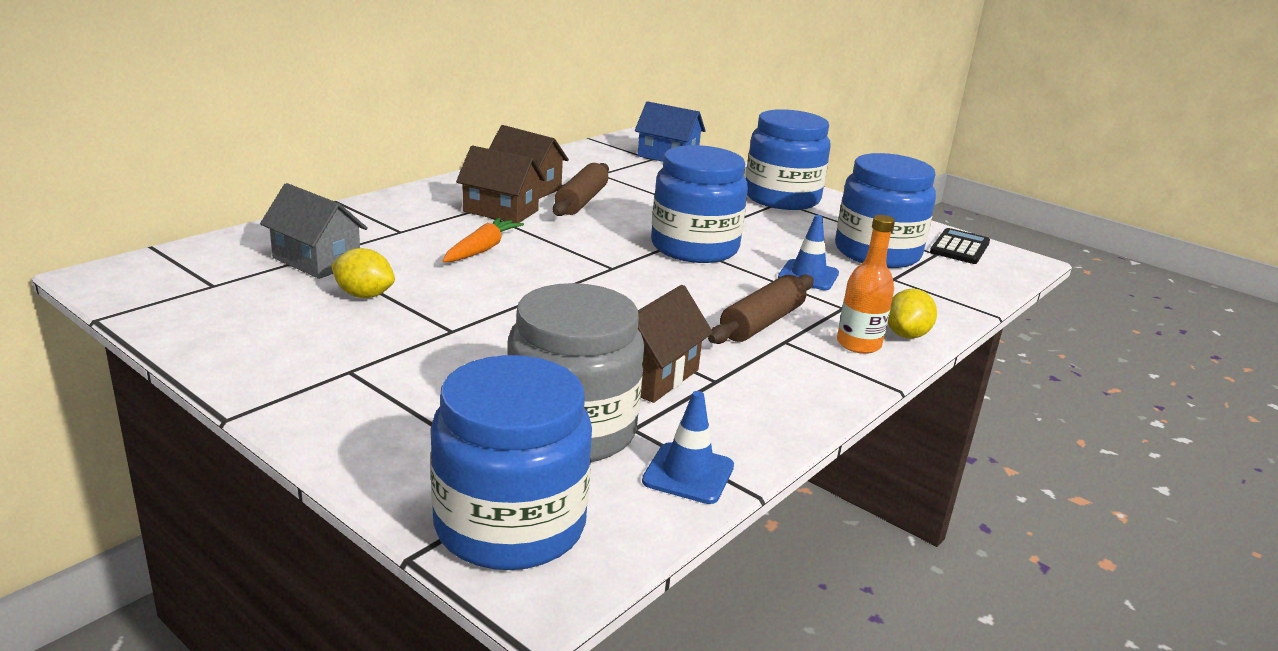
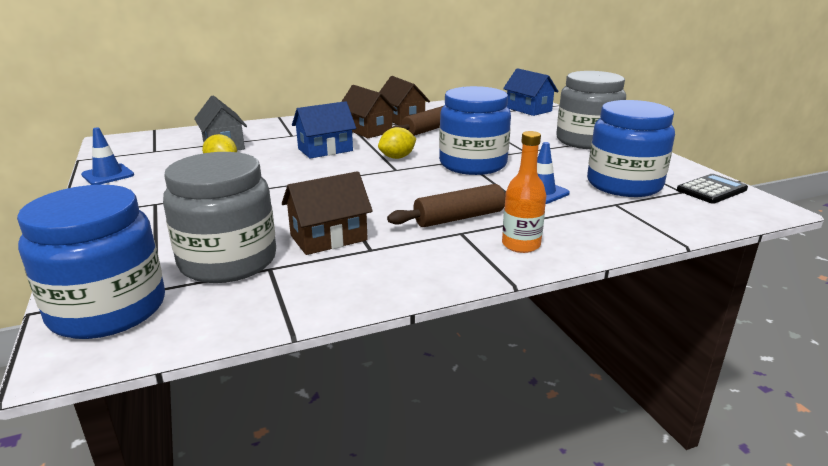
camera: 30 degrees right, 0 degrees up
orange carrot [442,217,524,262] -> blue house [292,101,356,159]
blue traffic cone [642,391,734,504] -> blue traffic cone moved to [81,128,134,185]
blue jar [746,109,831,210] -> grey jar [556,71,626,149]
yellow lemon [888,289,937,339] -> yellow lemon moved to [378,127,416,159]

